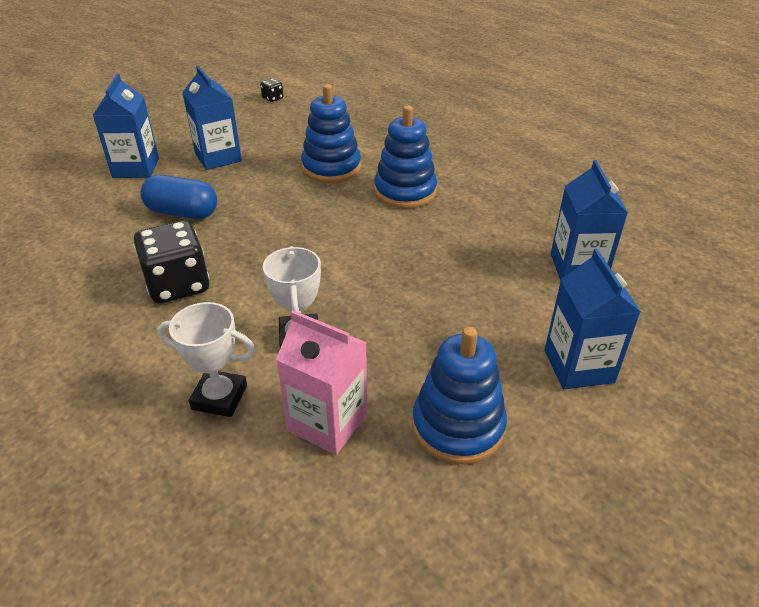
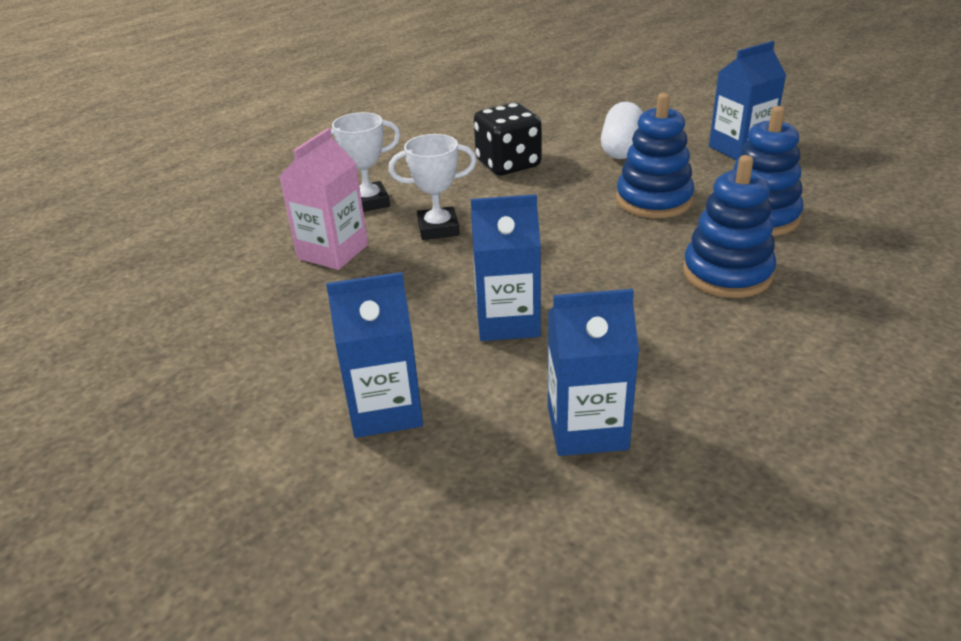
camera: 90 degrees right, 5 degrees down
blue carton [93,74,159,178] -> blue carton moved to [471,194,541,341]
blue capsule [141,175,217,219] -> white capsule [601,102,643,159]
white trophy [157,302,256,417] -> white trophy turned 60 degrees clockwise [331,112,400,212]
black dice [260,78,283,102] -> none
blue stacking toy [412,327,507,465] -> blue stacking toy moved to [616,93,694,218]

